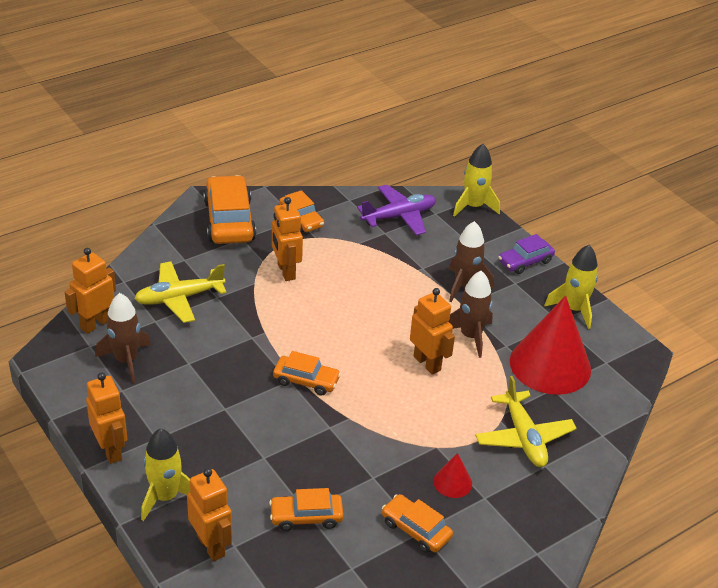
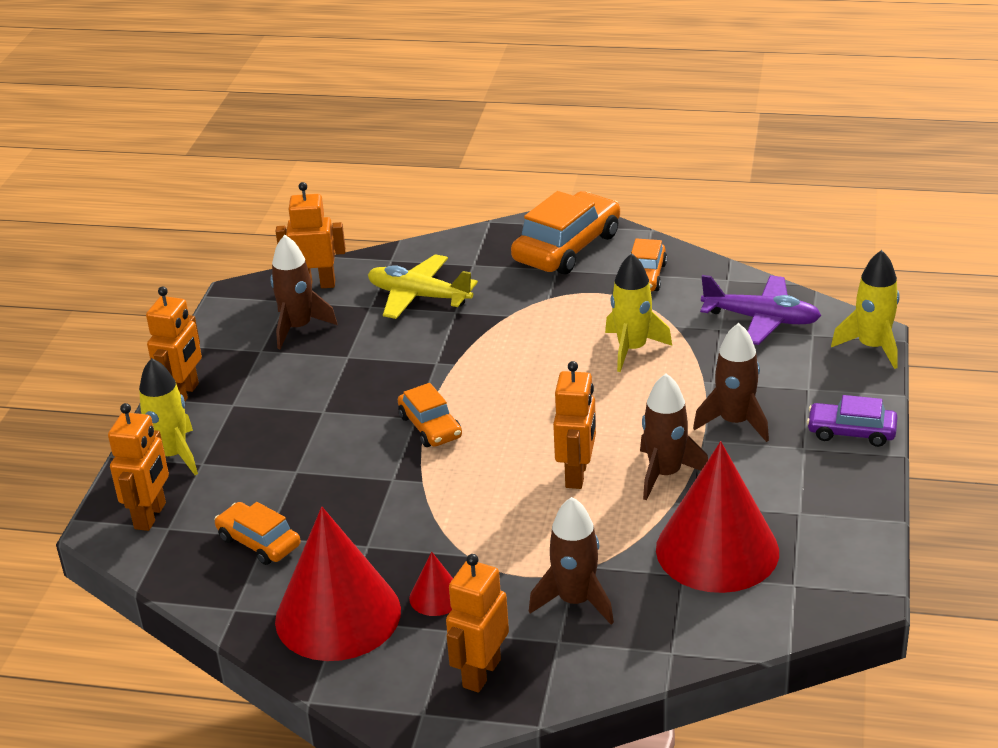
camera: 50 degrees right, 5 degrees down
orange robot [272,197,303,281] -> orange robot moved to [446,554,509,693]
orange car [382,494,453,553] -> red cone [275,507,401,661]
yellow plane [475,376,577,467] -> brown rocket [529,497,614,625]
yellow rocket [544,245,598,329] -> yellow rocket moved to [605,253,672,372]

